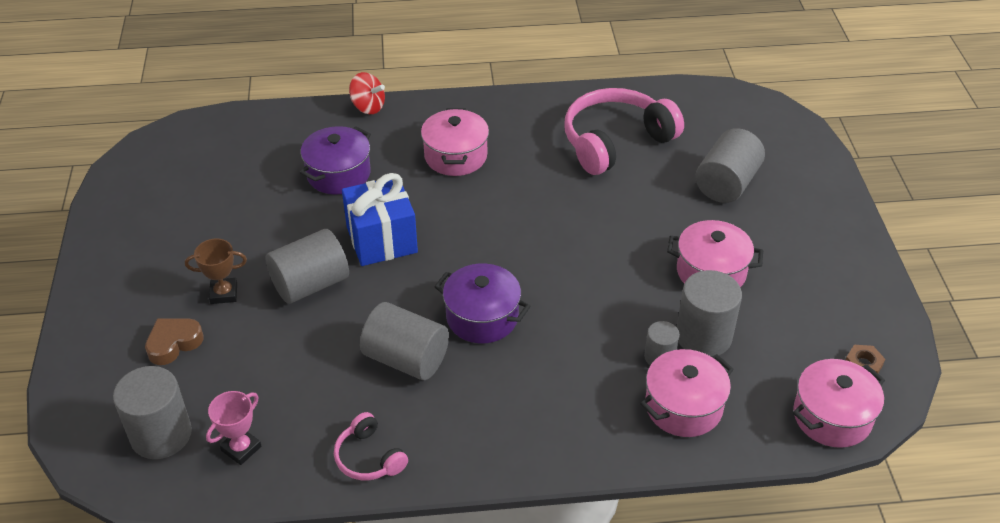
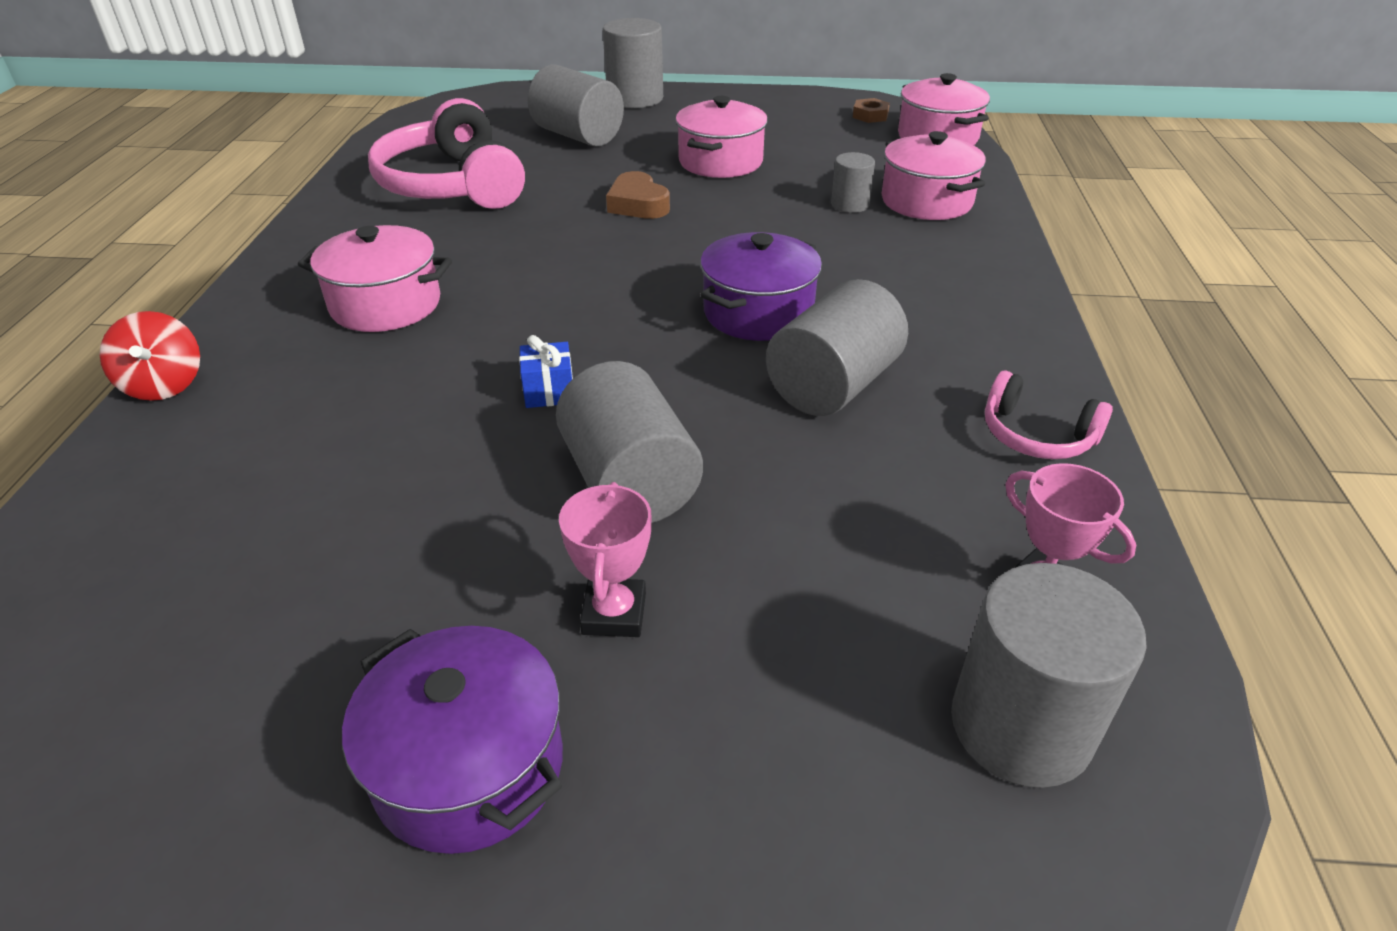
camera: 80 degrees left, 5 degrees down
brown heart [145,318,204,365] -> brown heart moved to [606,171,670,219]
brown trophy [185,239,247,304] -> pink trophy [559,482,651,637]
purple pot [300,126,371,195] -> purple pot moved to [342,626,563,854]
pink headphones [334,412,408,480] -> pink headphones turned 60 degrees clockwise [985,371,1113,459]
blue gift [342,173,418,266] -> blue gift [519,335,573,408], size x0.44
red spinning top [349,72,385,114] -> red spinning top turned 120 degrees clockwise [99,311,200,401]
grey cylinder [677,270,742,356] -> grey cylinder moved to [603,18,663,108]

